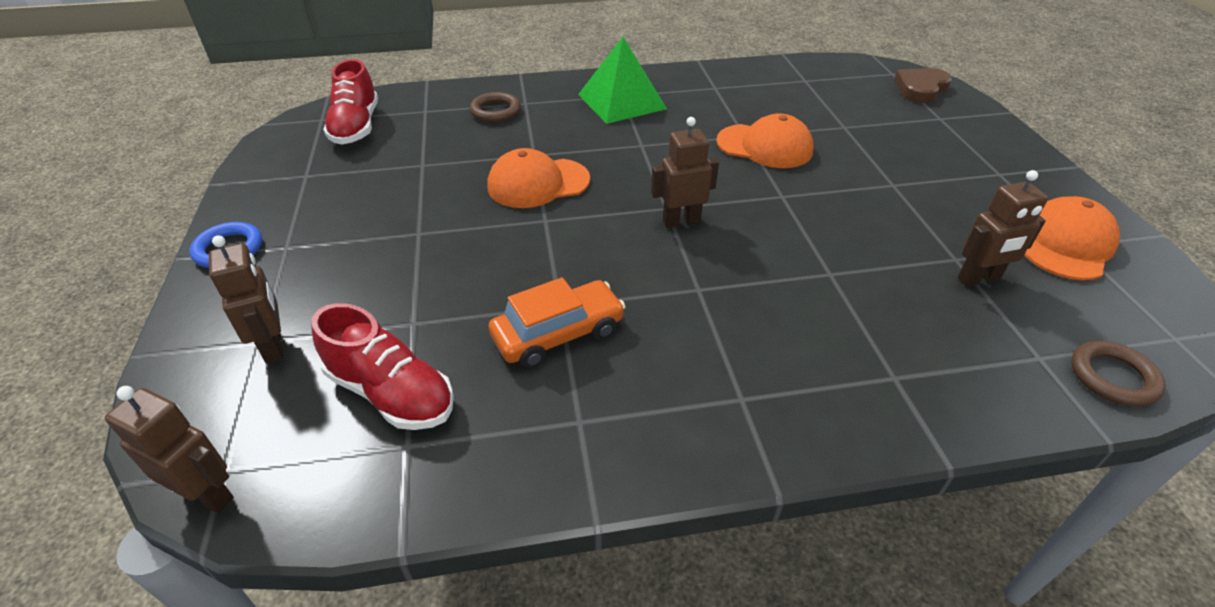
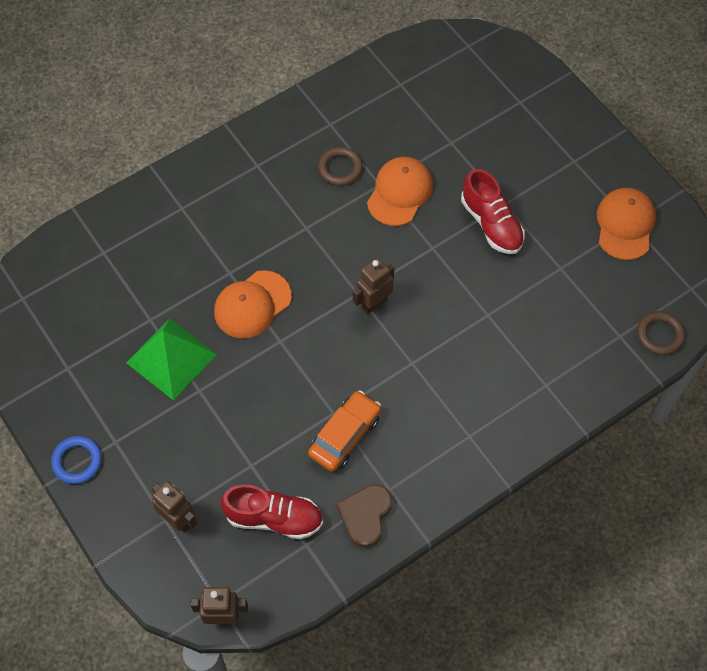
camera: 25 degrees left, 20 degrees up
red shoe [323,59,378,144] -> red shoe moved to [461,169,525,254]
brown ring [470,92,521,122] -> brown ring moved to [318,147,363,186]
green pyramid [578,37,667,124] -> green pyramid moved to [126,319,217,400]
orange cap [716,114,814,168] -> orange cap turned 60 degrees counterclockwise [367,157,433,226]
brown heart [894,68,952,103] -> brown heart moved to [337,484,392,548]
brown robot [958,170,1048,286] -> none

